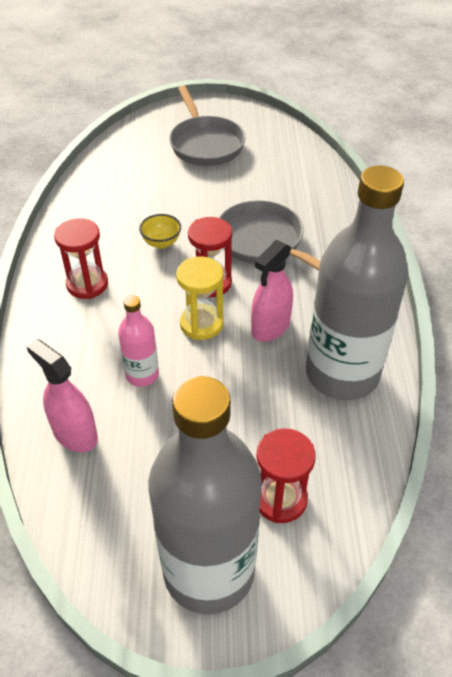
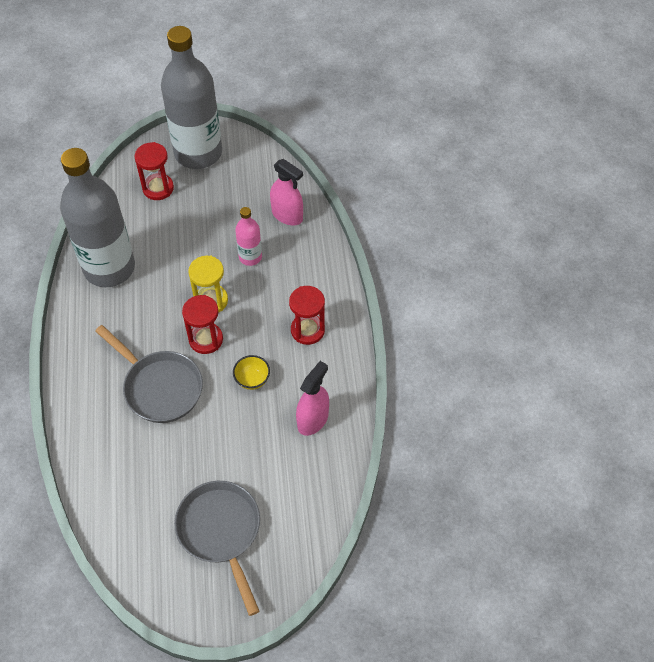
camera: 175 degrees right, 10 degrees up
pink spray bottle [251,240,293,342] -> pink spray bottle moved to [296,361,329,436]

